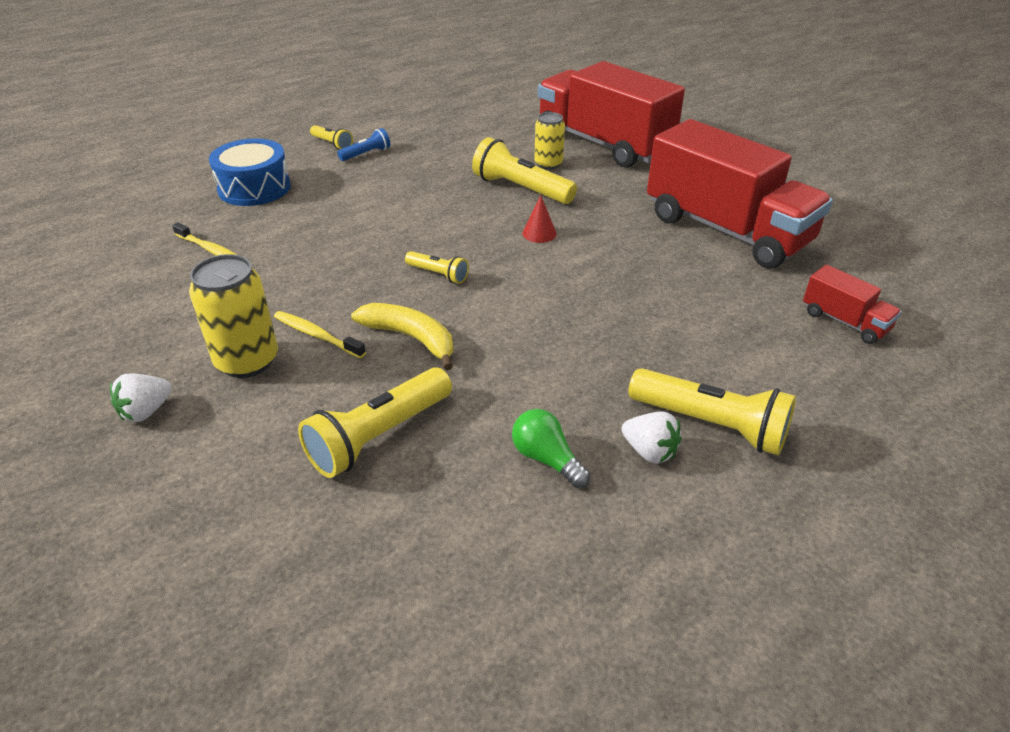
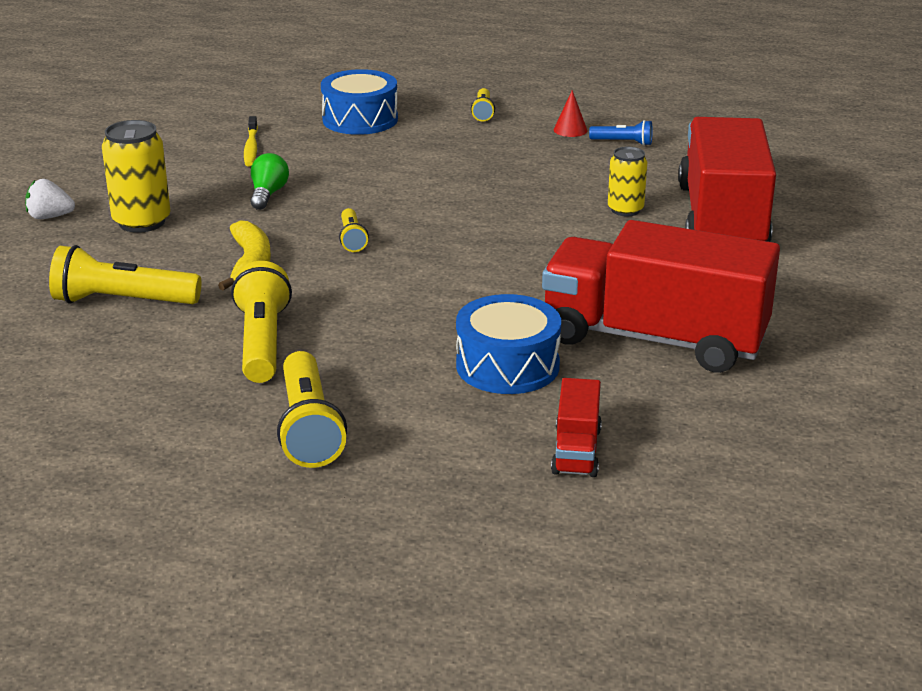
camera: 50 degrees right, 10 degrees down
yellow toothbrush [274,311,366,358] -> none
blue flashlight [337,128,390,161] -> blue flashlight moved to [589,120,653,146]
yellow flashlight [472,137,577,204] -> yellow flashlight moved to [231,261,292,383]
green light bulb [512,409,590,488] -> green light bulb moved to [250,153,289,210]
red cone [522,195,557,243] -> red cone moved to [554,90,588,137]
white strawberry [621,411,682,464] -> none
red truck [647,119,833,269] -> red truck turned 105 degrees clockwise [542,220,780,373]
none -> blue drum [456,294,561,394]

